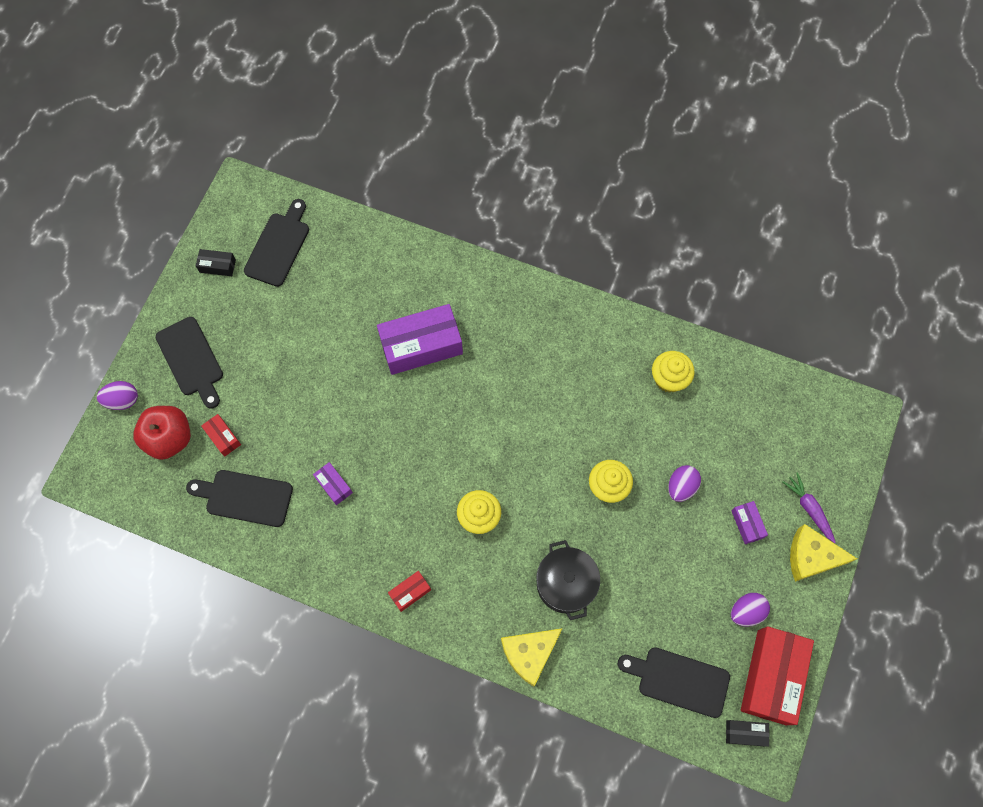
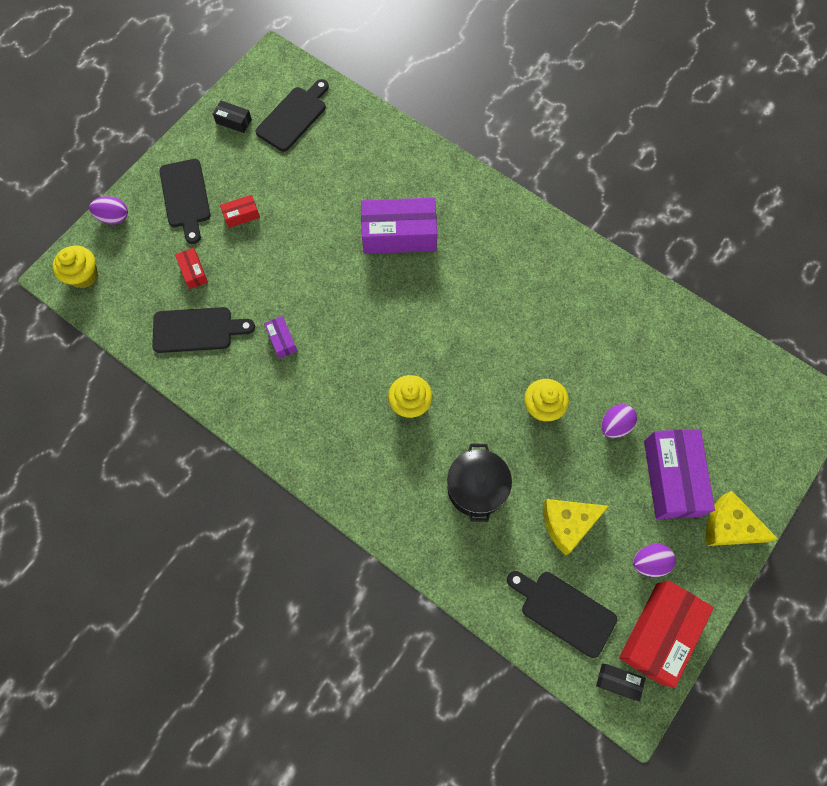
camera: 15 degrees right, 0 degrees up
red apple [133,406,191,460] -> none
black cutting board [186,470,293,527] -> black cutting board turned 150 degrees clockwise [152,307,255,353]
red box [388,571,431,612] -> red box moved to [220,195,260,228]
yellow cheese [501,628,563,687] -> yellow cheese moved to [543,499,609,556]
yellow cupcake [652,351,695,393] -> yellow cupcake moved to [53,245,98,288]
purple box [731,501,768,544] -> purple box [644,429,715,519], size x2.18
purple carrot [783,473,835,543] -> none

